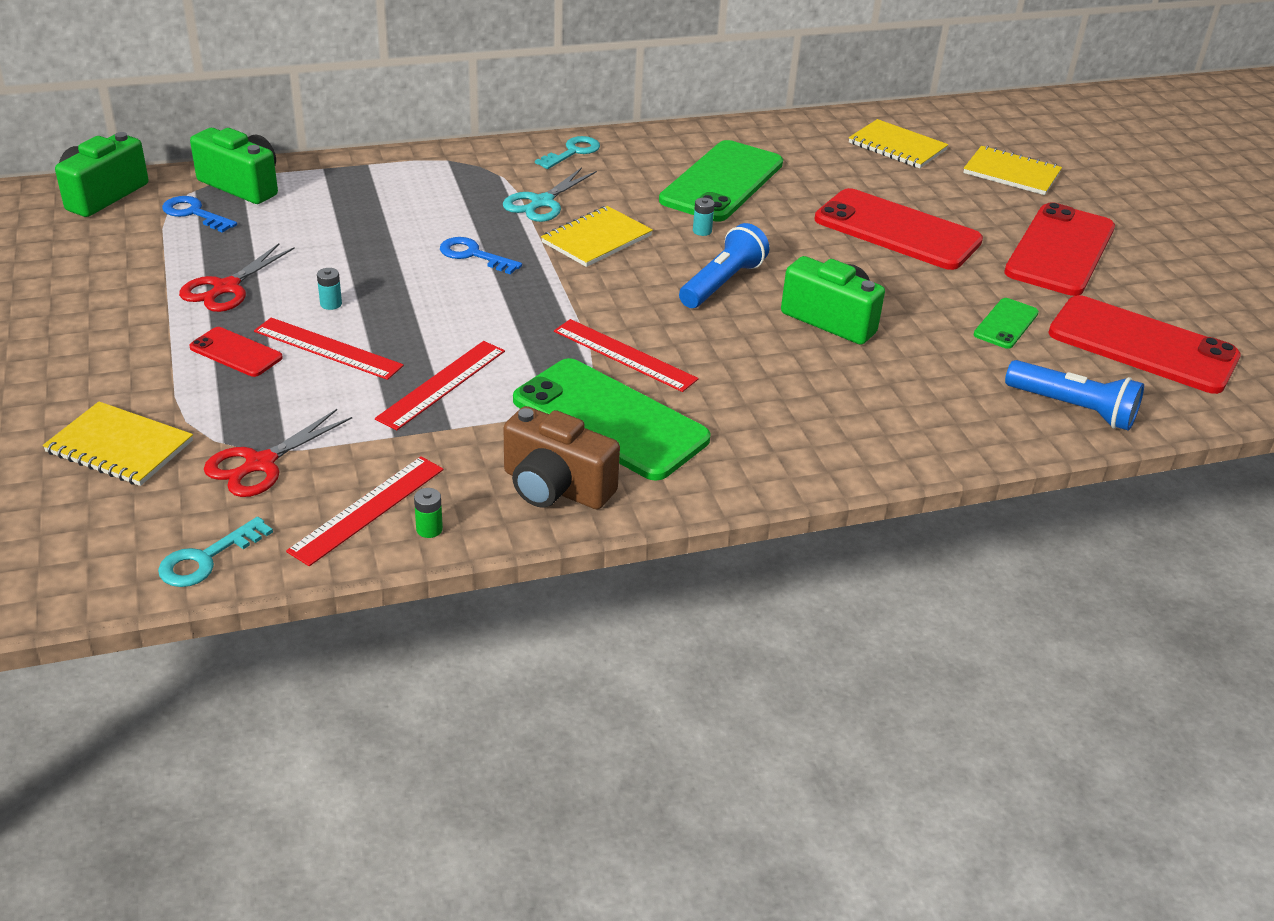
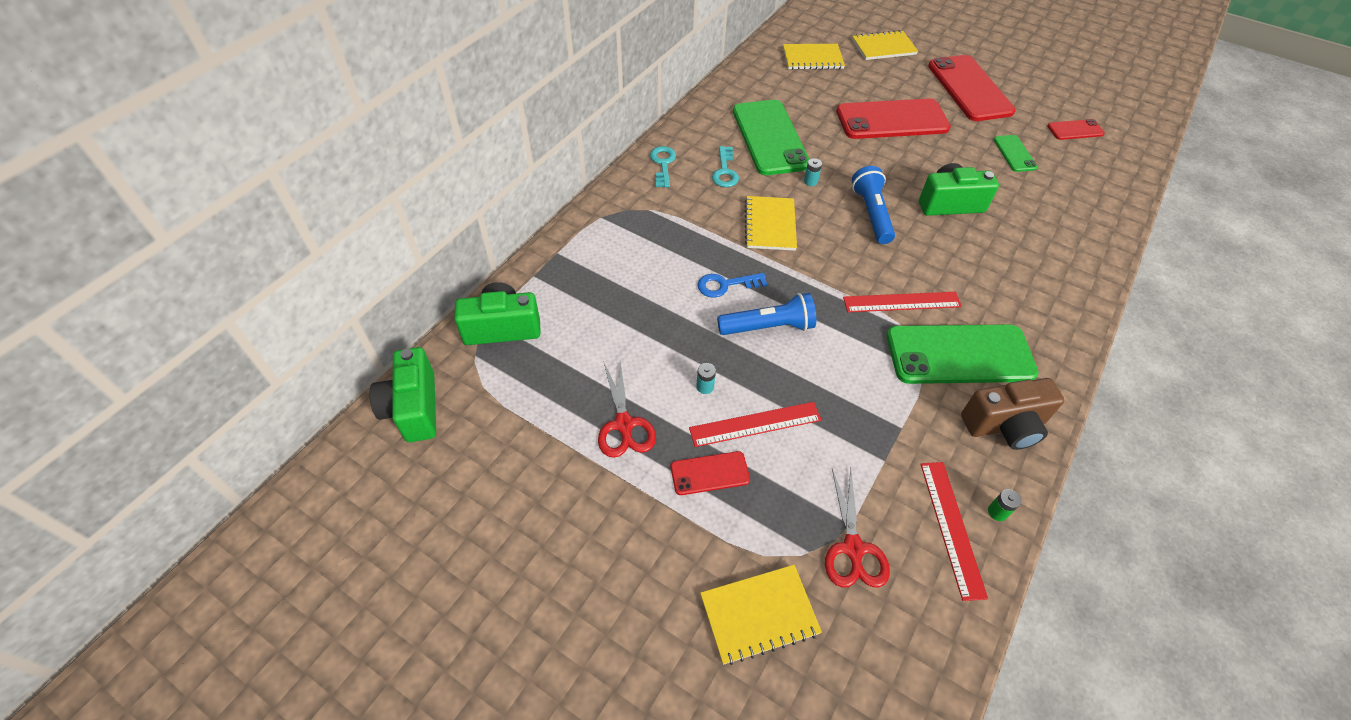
camera: 40 degrees left, 15 degrees up
turquoise key [158,517,273,587] -> turquoise key moved to [712,146,739,187]
blue key [162,196,237,233] -> none
red ruler [375,341,505,430] -> none
turquoise scissors [503,167,597,222] -> none
blue flashlight [1005,360,1144,431] -> blue flashlight moved to [717,293,816,335]
red phone [1048,295,1241,394] -> red phone [1047,119,1105,140], size x0.48

